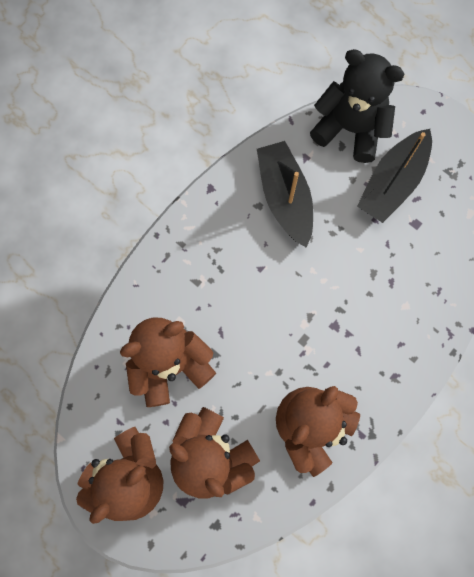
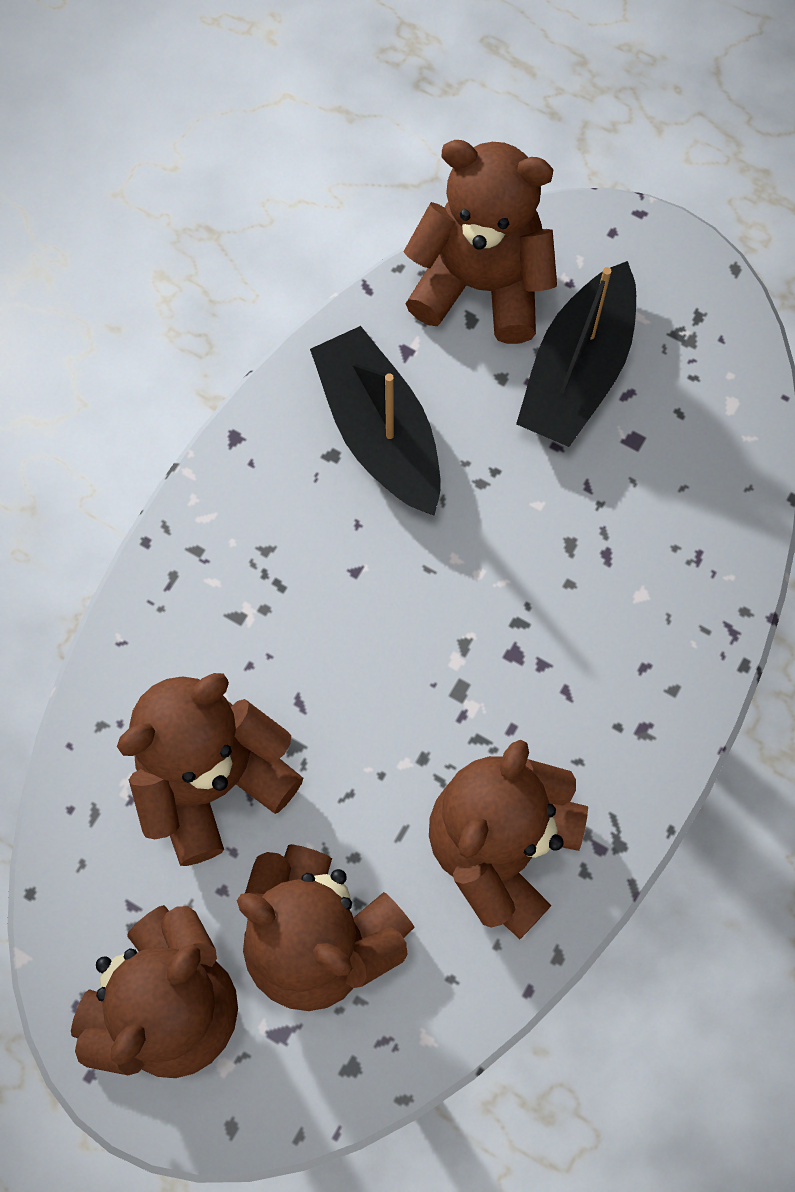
camera: 10 degrees left, 5 degrees down
black teddy bear [310,49,405,163] -> brown teddy bear [403,140,557,344]

